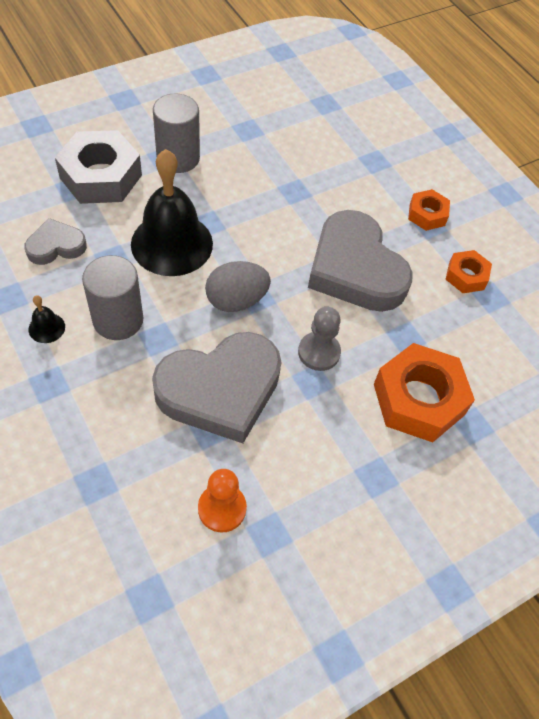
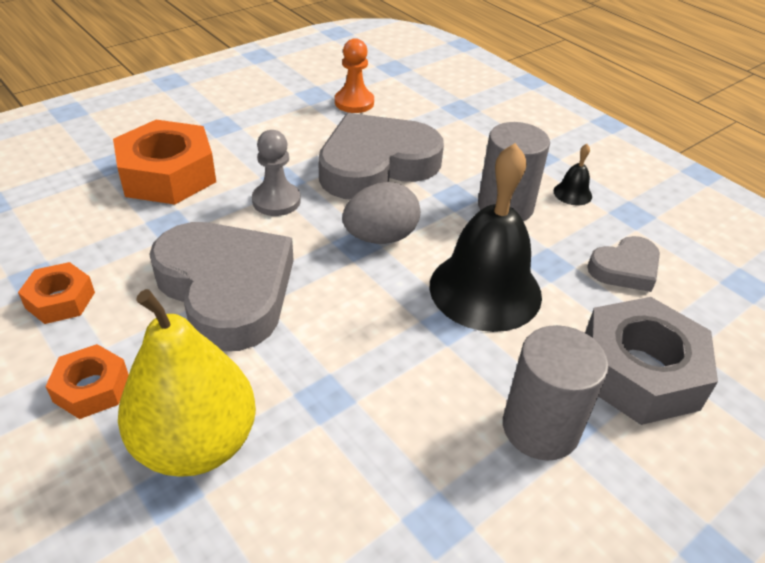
camera: 175 degrees right, 15 degrees down
none -> yellow pear [118,289,256,477]

